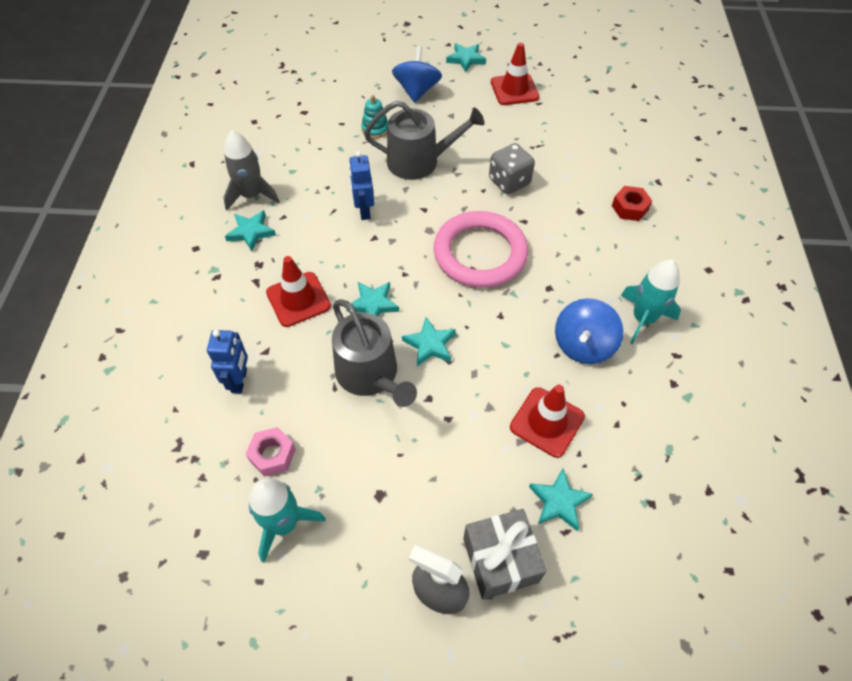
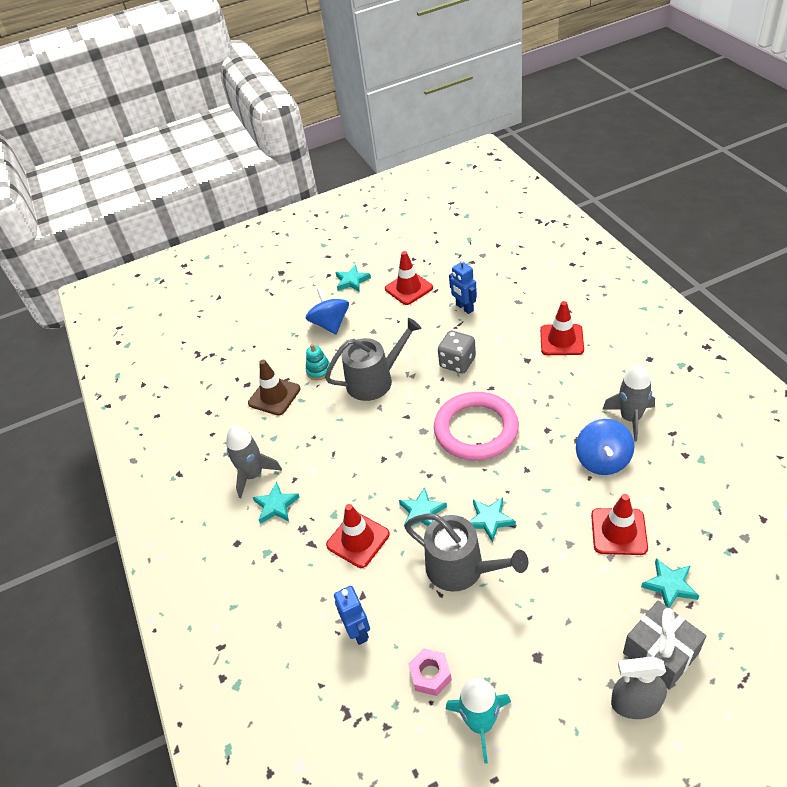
camera: 20 degrees left, 10 degrees down
blue robot [349,151,374,220] -> blue robot moved to [449,259,477,314]
red nut [612,186,652,221] -> red traffic cone [540,301,584,355]
turquoise rocket [621,260,681,344] -> grey rocket [602,364,655,441]
none -> brown traffic cone [248,360,301,416]

